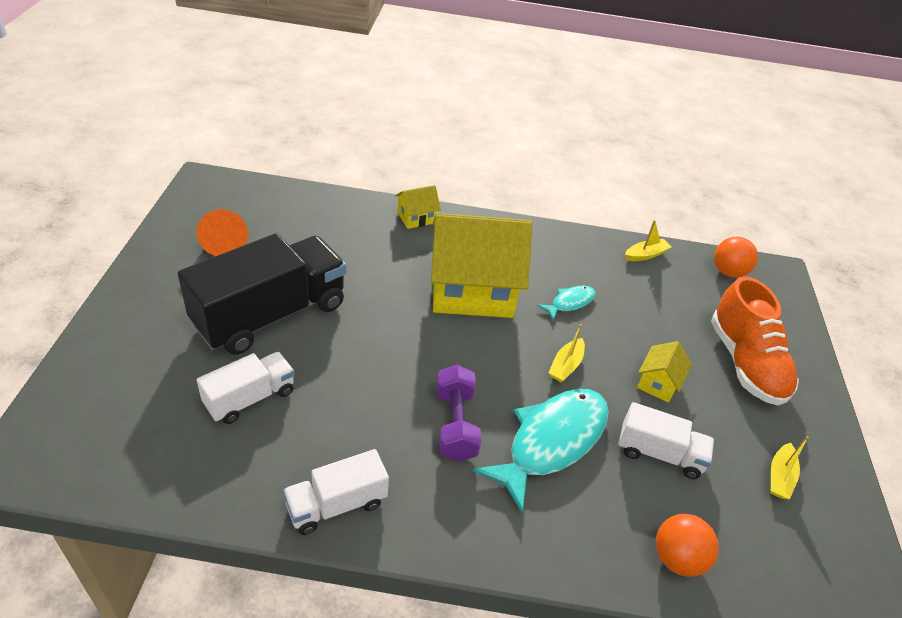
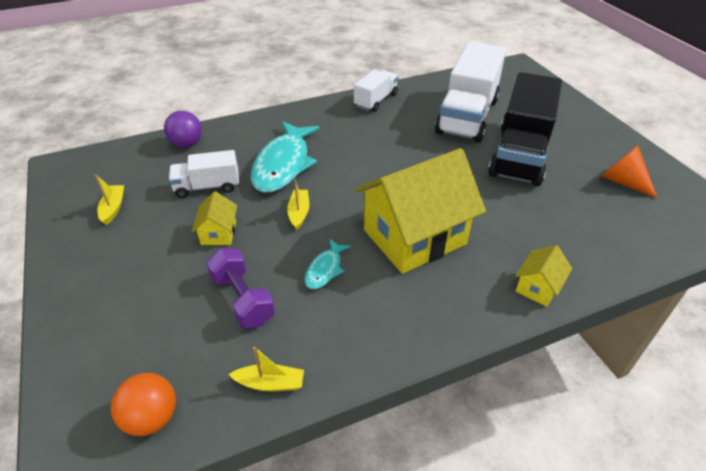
camera: 155 degrees right, 0 degrees up
white truck [197,352,295,424] -> white truck [435,41,506,142], size x1.90
purple dumbbell [436,365,482,462] -> purple dumbbell moved to [206,249,275,328]
yellow boat [625,220,671,261] -> yellow boat turned 120 degrees counterclockwise [228,347,304,391]
orange ball [656,514,719,577] -> purple ball [164,111,202,148]
orange shoe [711,276,799,406] -> none

